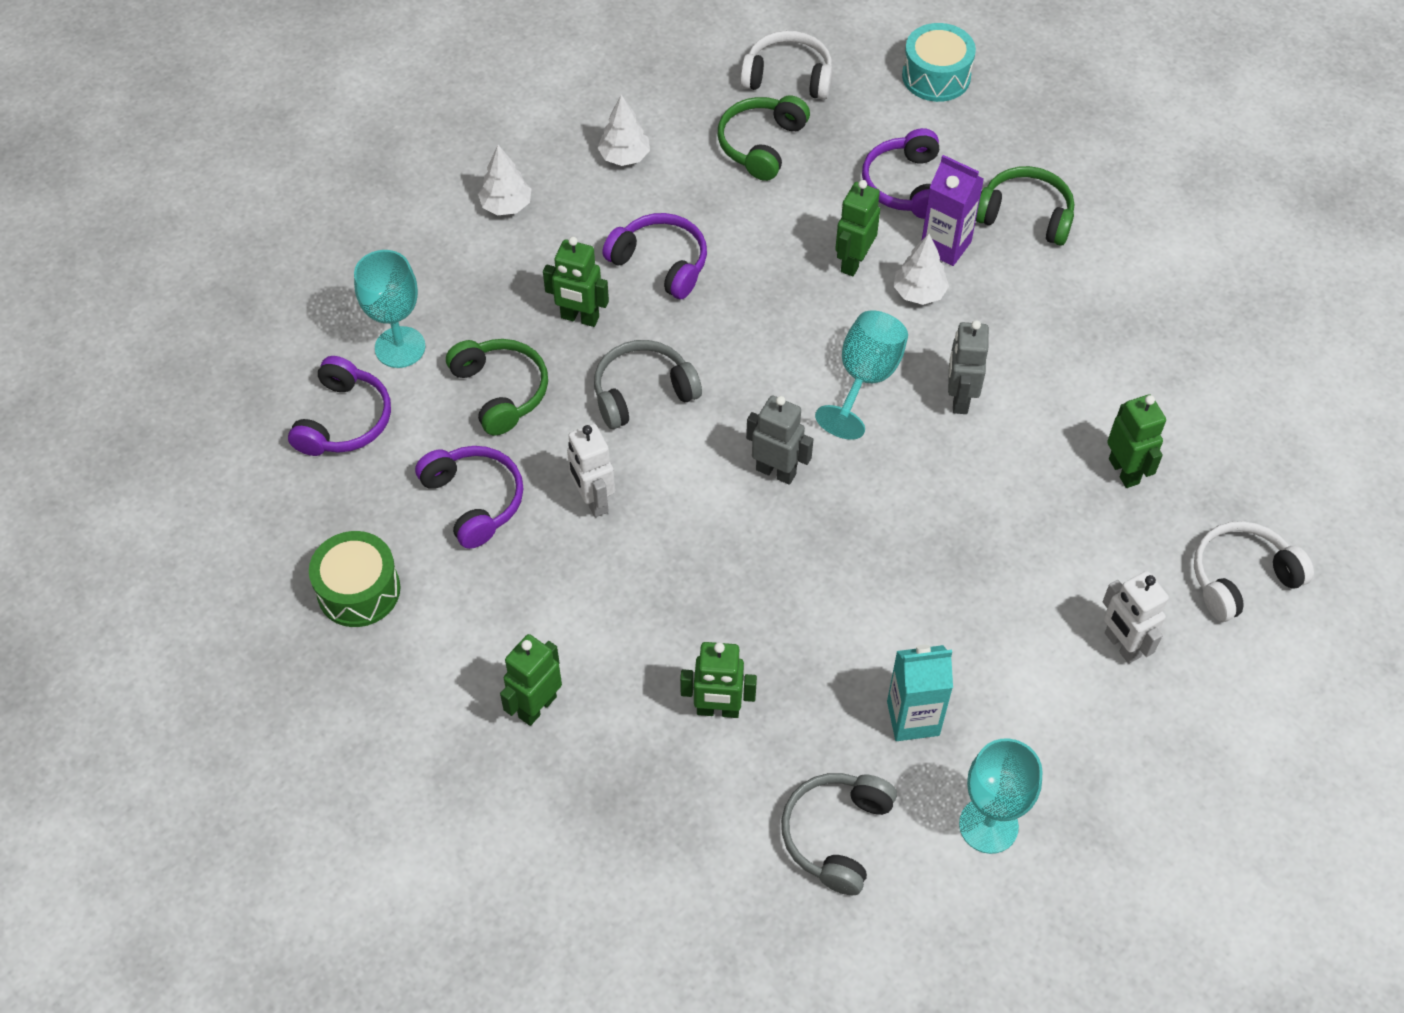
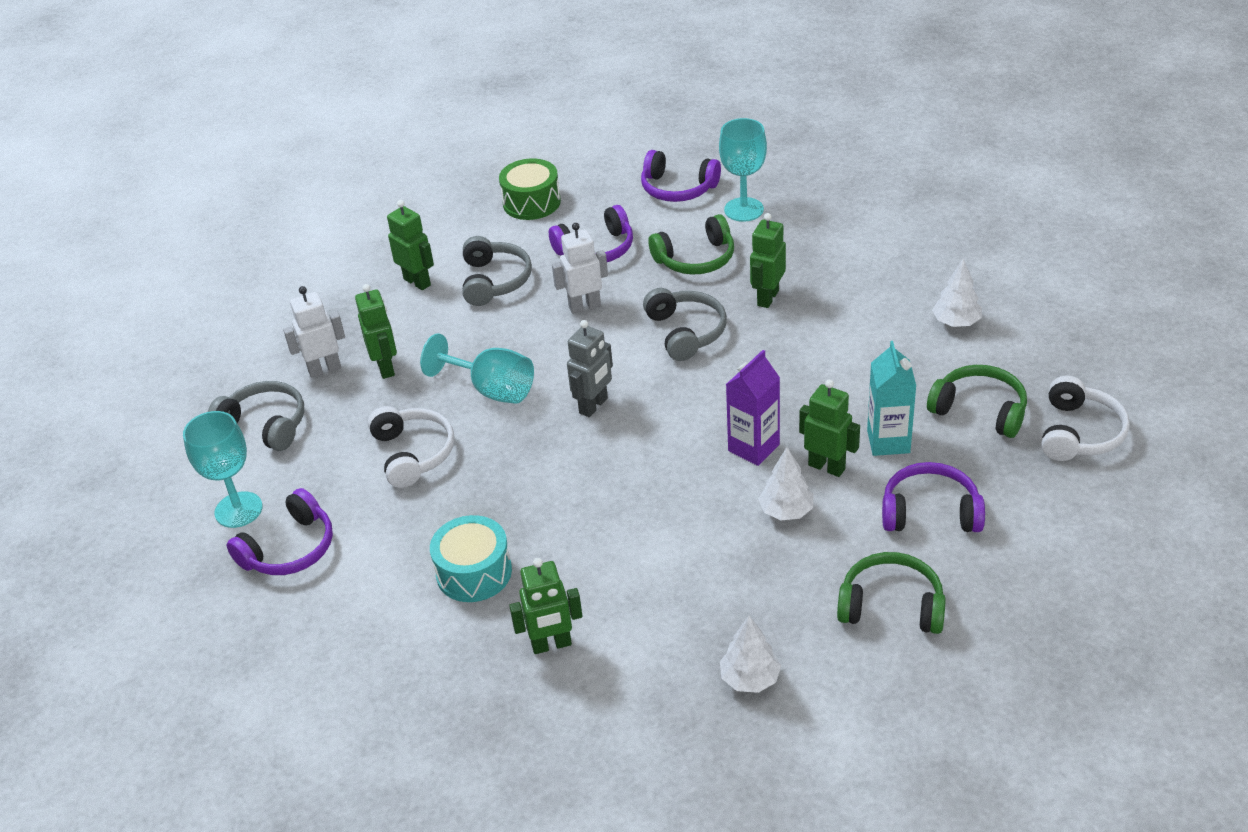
camera: 100 degrees right, 15 degrees down
white tree [478,145,531,215] -> white tree moved to [720,616,781,693]
purple headphones [602,213,707,299] -> purple headphones moved to [227,488,333,575]
green robot [680,642,757,718] -> green robot turned 150 degrees clockwise [355,284,397,379]
turquoise goblet [815,311,908,440] -> turquoise goblet moved to [420,334,534,404]
turquoise carton [887,645,953,741] -> turquoise carton moved to [867,341,916,456]
turquoise drum [902,23,976,102] -> turquoise drum moved to [430,515,512,602]
purple carton [921,155,984,266] -> purple carton moved to [726,350,780,466]
grey robot [948,320,989,414] -> none
green headphones [976,166,1074,246] -> green headphones turned 105 degrees counterclockwise [837,552,946,634]
white robot [1103,571,1169,664] -> white robot moved to [283,286,345,378]
white headphones [1194,521,1314,622] -> white headphones moved to [368,406,455,488]
none -> grey headphones [463,236,532,306]

